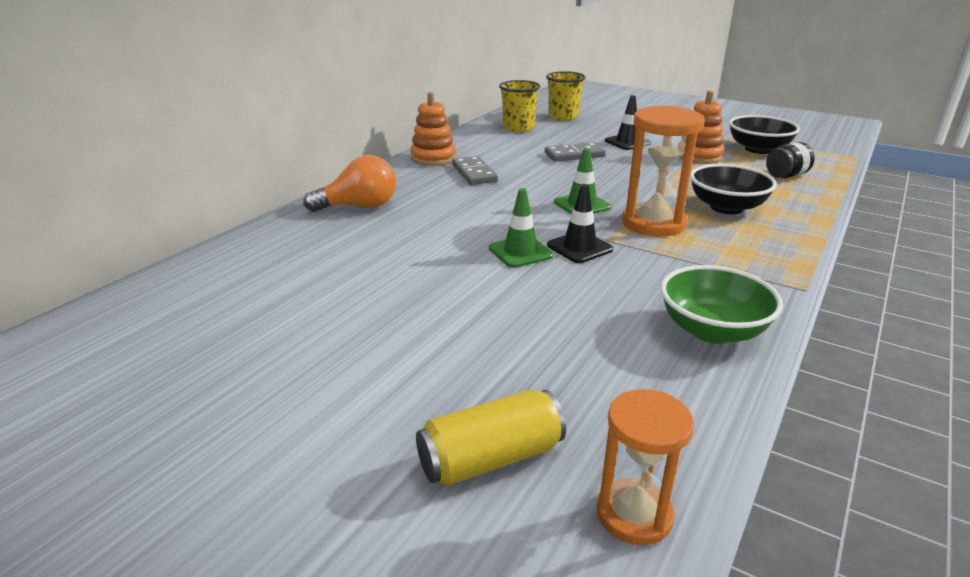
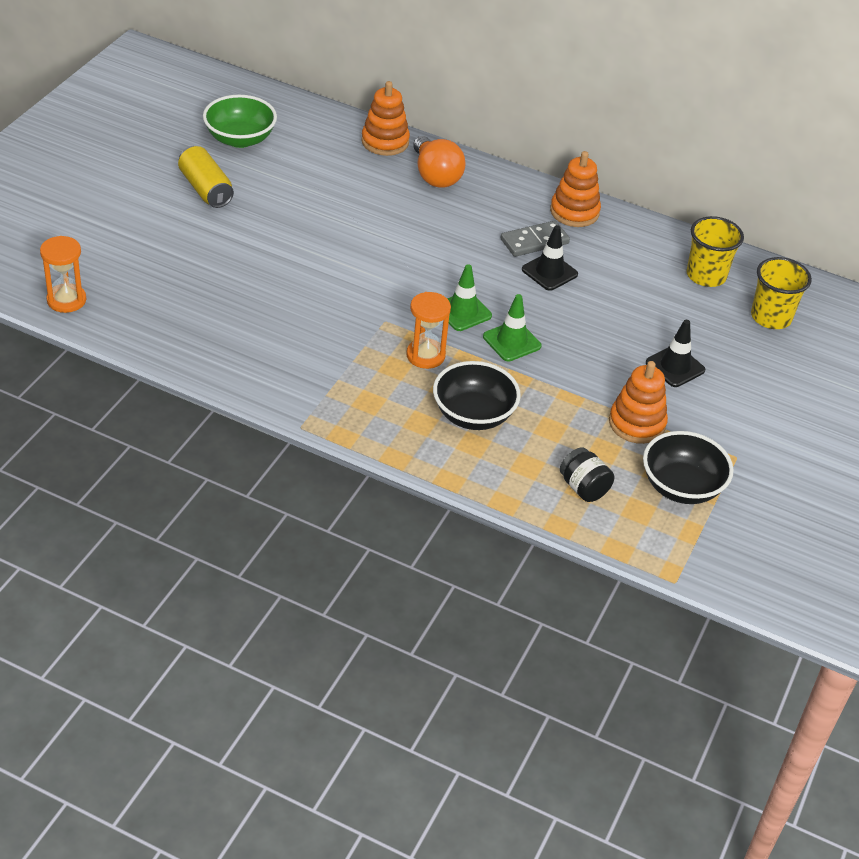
camera: 80 degrees right, 15 degrees up
yellow can [416,390,566,486] -> yellow can moved to [178,146,234,208]
green traffic cone [489,188,553,268] -> green traffic cone moved to [483,294,541,361]
grey domino [545,142,606,161] -> none
black traffic cone [547,184,613,263] -> black traffic cone moved to [522,225,578,291]
orange hourglass [622,106,705,236] -> orange hourglass [406,292,451,369], size x0.63
green bowl [660,265,783,344] -> green bowl moved to [203,95,277,148]
none -> orange stacking toy [361,81,410,156]

